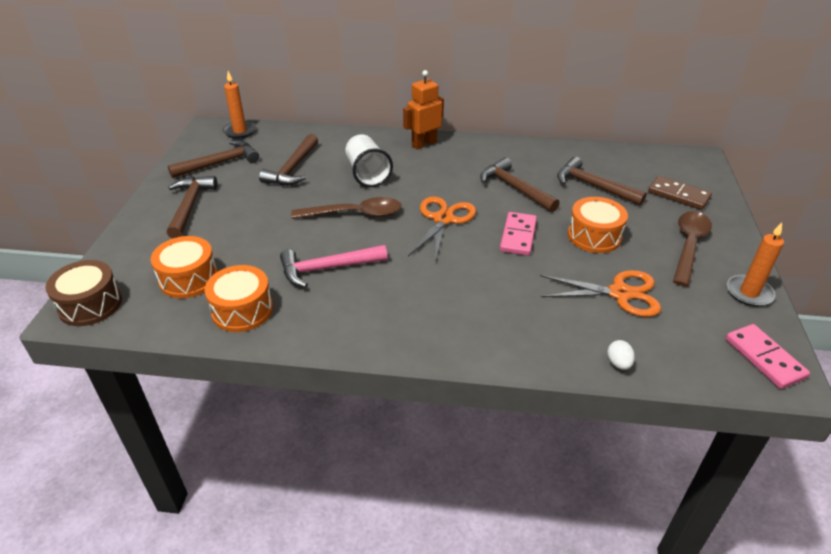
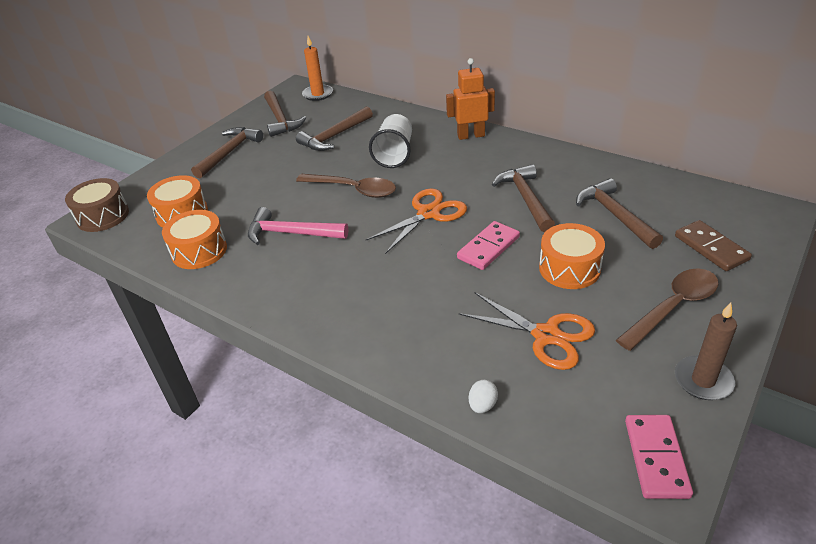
camera: 30 degrees right, 0 degrees up
brown hammer [168,140,259,178] -> brown hammer turned 75 degrees clockwise [264,90,306,137]
orange candle [727,222,784,307] -> brown candle [675,303,737,400]

